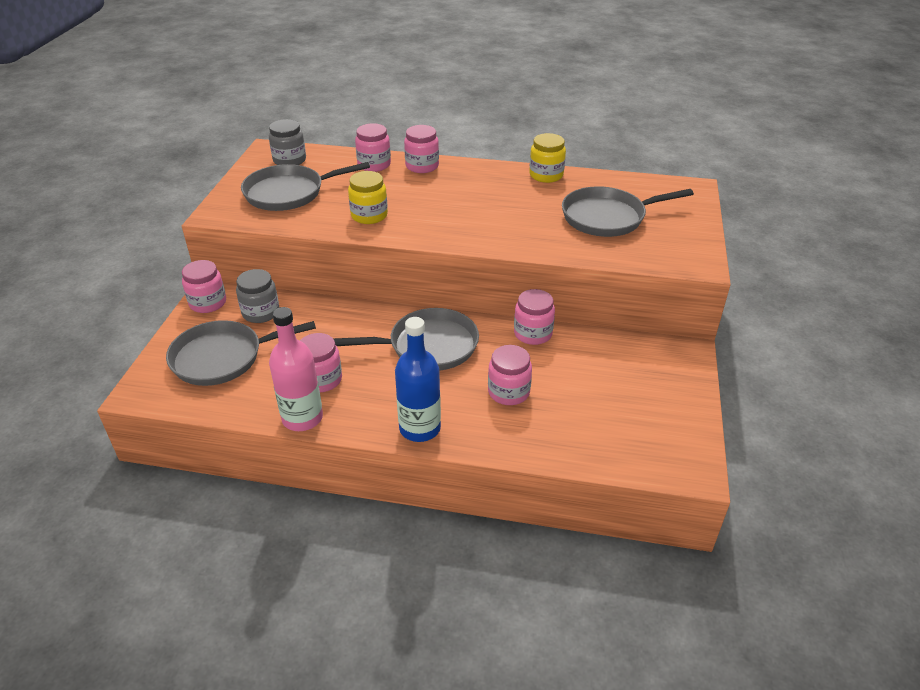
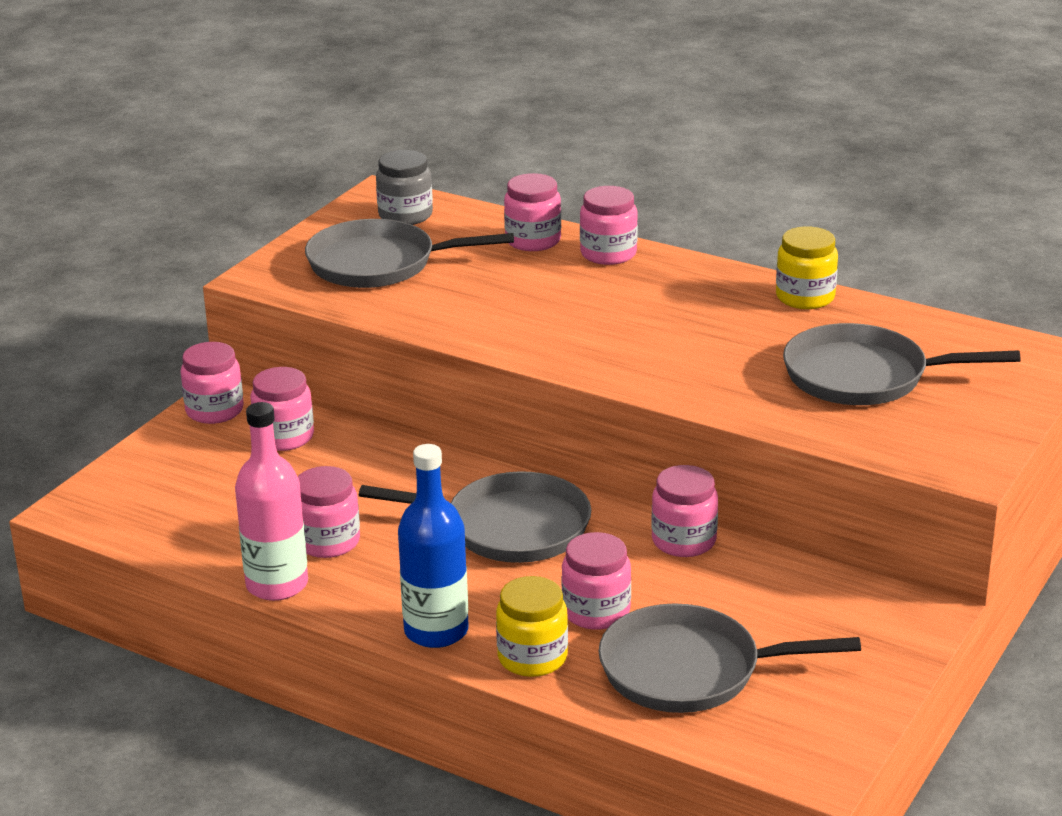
camera: 20 degrees right, 10 degrees down
grey pan [166,320,316,386] -> grey pan moved to [598,603,861,713]
grey jar [236,269,279,323] -> pink jar [250,367,314,451]
yellow jar [348,171,388,224] -> yellow jar moved to [496,576,568,677]

